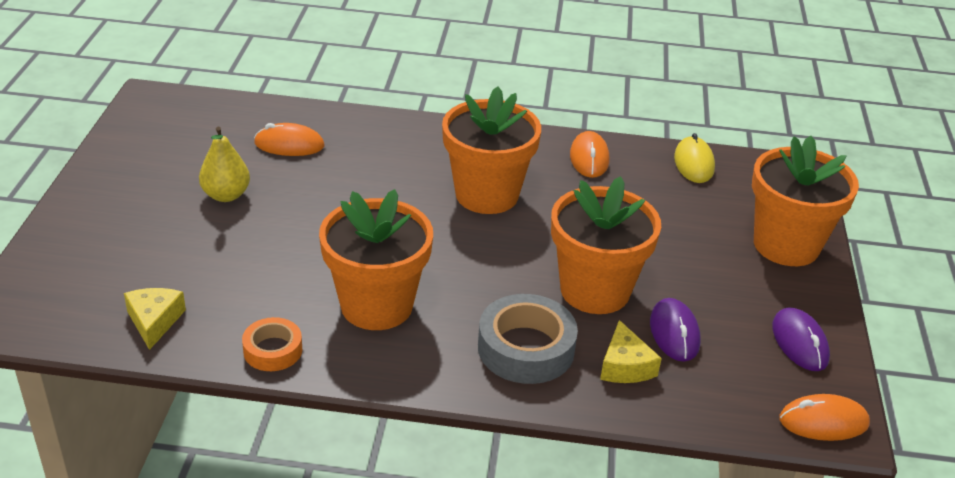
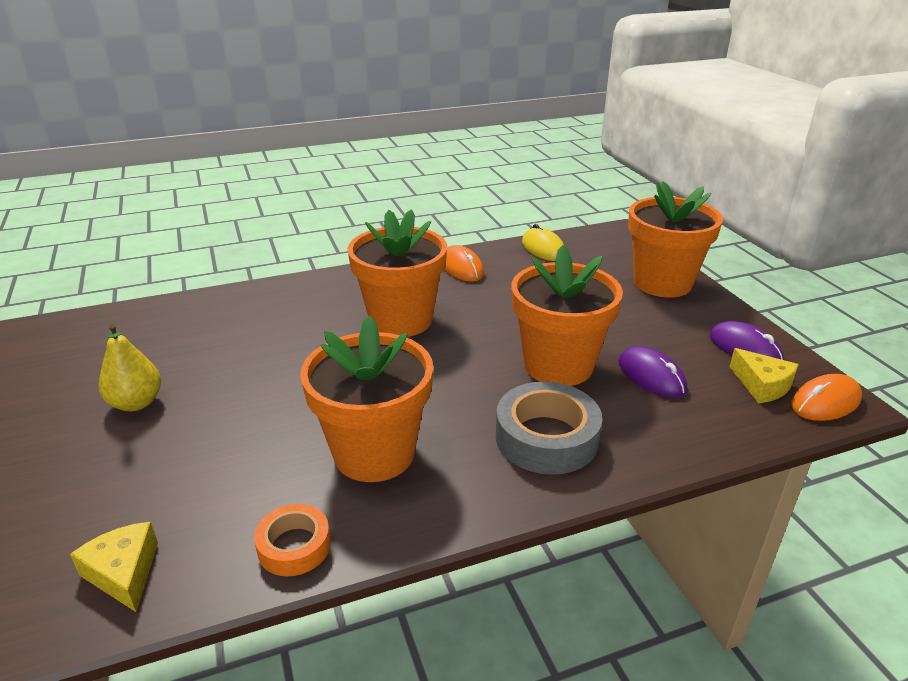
camera: 25 degrees left, 5 degrees down
orange mouse [254,123,325,156] -> none
yellow cheese [600,320,662,383] -> yellow cheese moved to [730,348,799,404]

